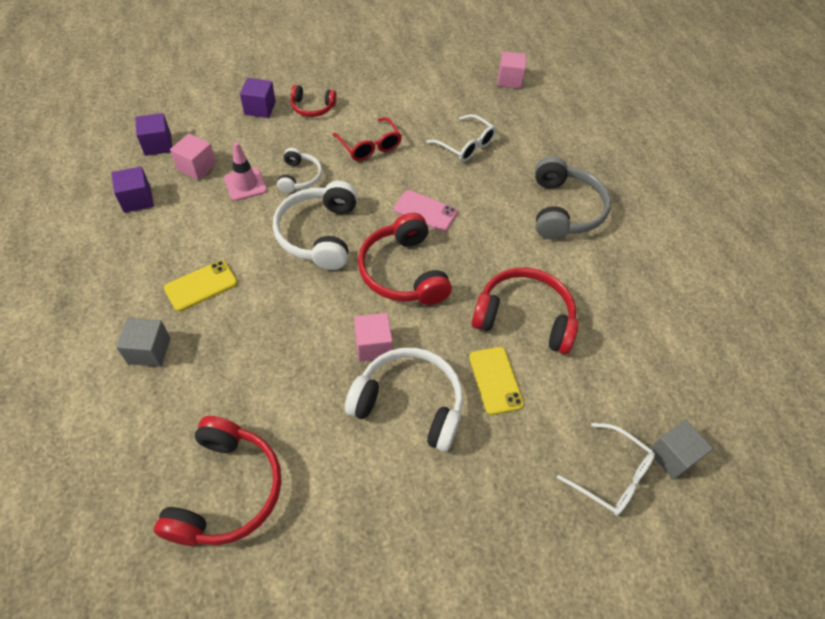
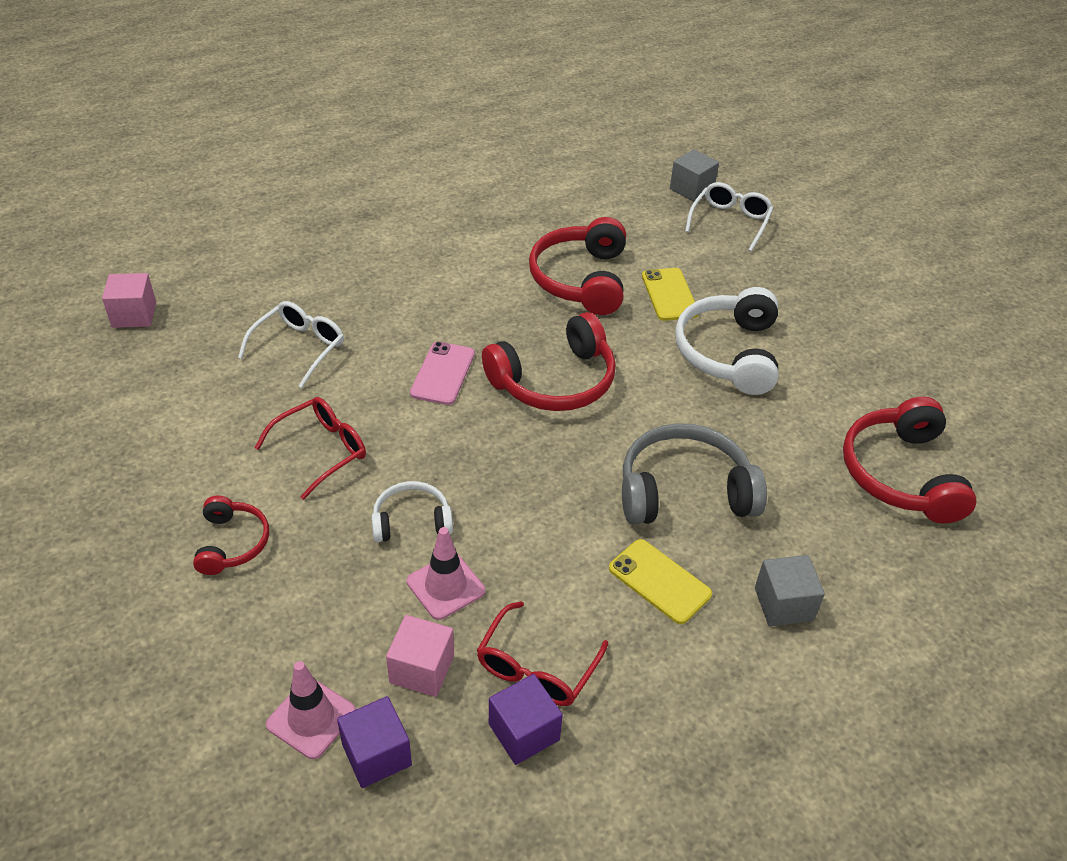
camera: 100 degrees left, 10 degrees down
red headphones [154,416,282,546] -> red headphones turned 90 degrees counterclockwise [843,397,976,523]
purple cube [240,78,276,118] -> none
white headphones [273,181,357,270] -> none
pink cube [354,313,393,362] -> none
yellow phone [469,347,524,415] -> yellow phone turned 75 degrees counterclockwise [642,268,699,321]
grey headphones [535,156,611,239] -> grey headphones moved to [622,423,767,525]
none -> pink traffic cone [266,661,356,759]
none -> red glasses [477,601,608,706]

